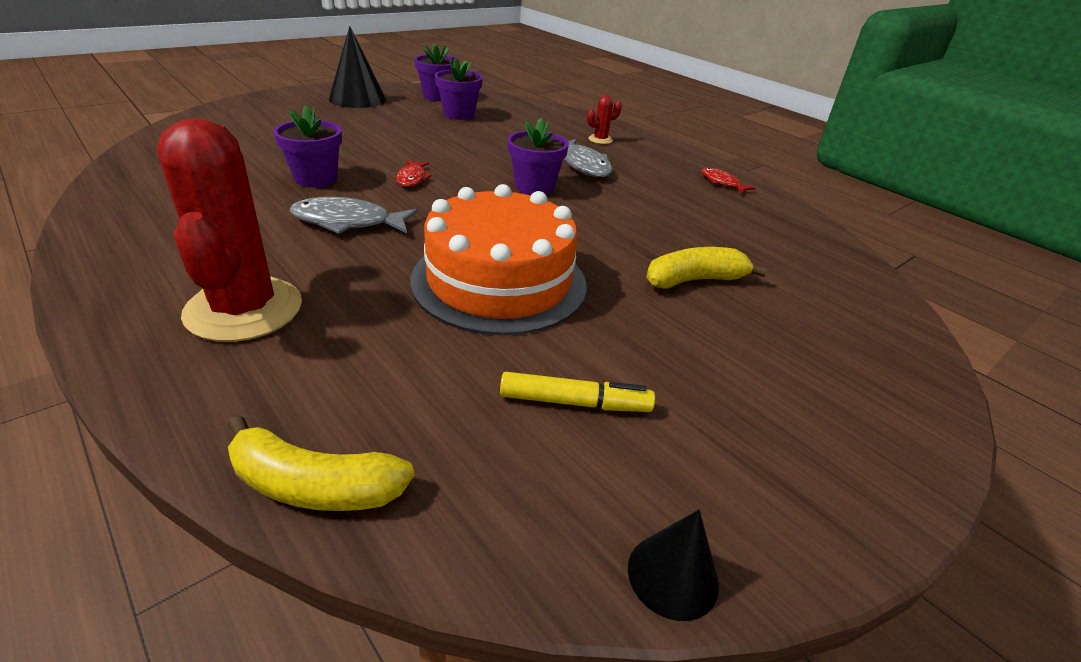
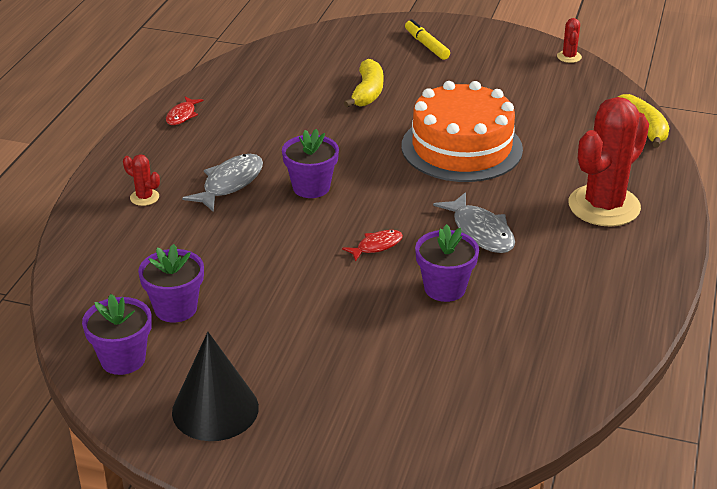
camera: 120 degrees left, 0 degrees up
yellow marker [500,372,655,412] -> yellow marker moved to [405,19,450,60]
black cone [628,510,719,621] -> red cactus [557,18,582,63]
yellow banana [646,247,767,289] -> yellow banana turned 120 degrees counterclockwise [344,59,383,108]

